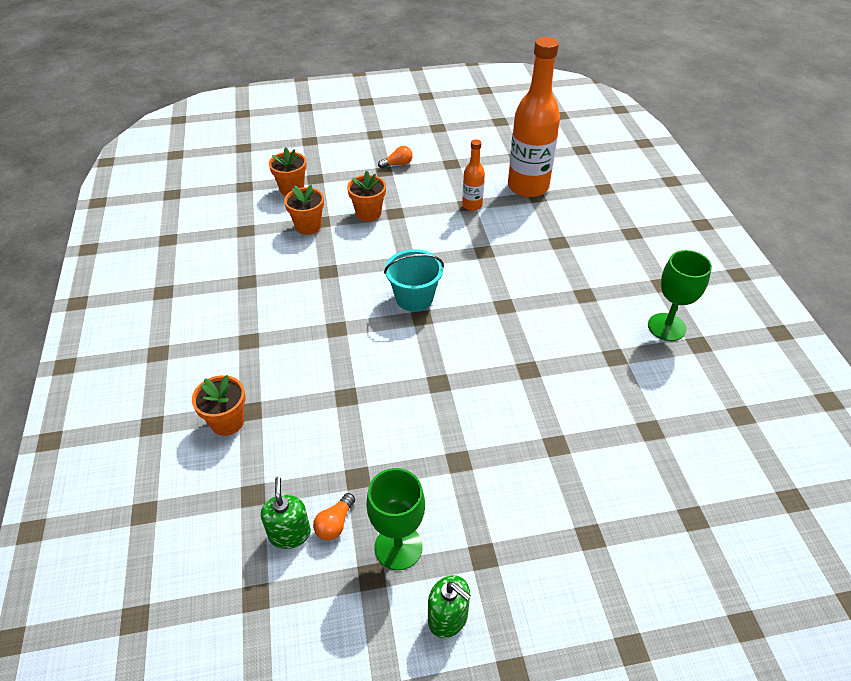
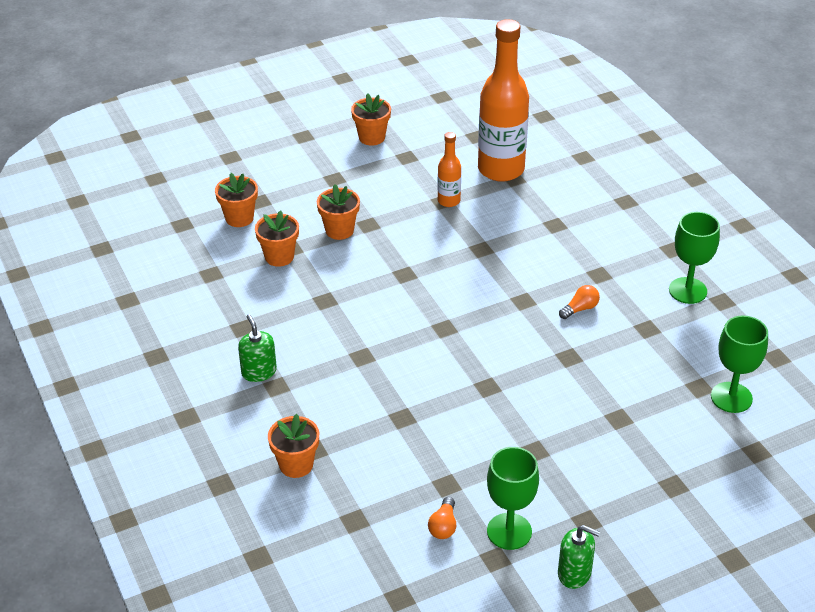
camera: 15 degrees left, 5 degrees down
green soap dispenser [261,477,311,549] -> green soap dispenser moved to [238,314,277,382]
orange light bulb [378,146,413,168] -> orange light bulb moved to [559,285,600,319]
turquoise bucket [384,249,444,312] -> none
none -> orange flower pot [351,93,391,146]
none -> green goblet [711,315,768,413]

